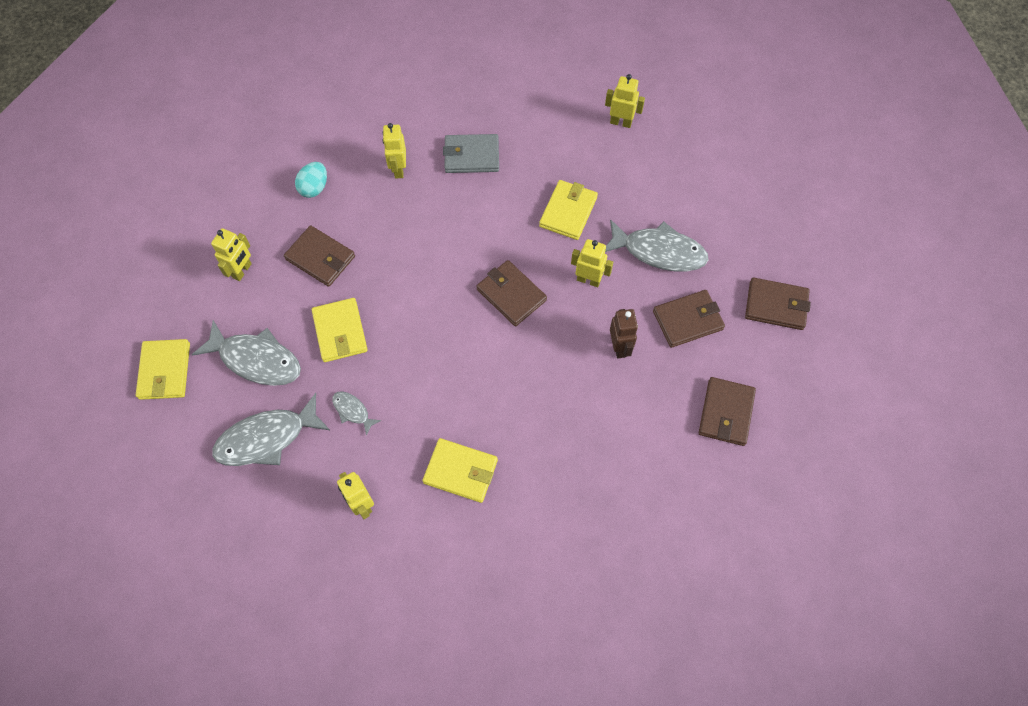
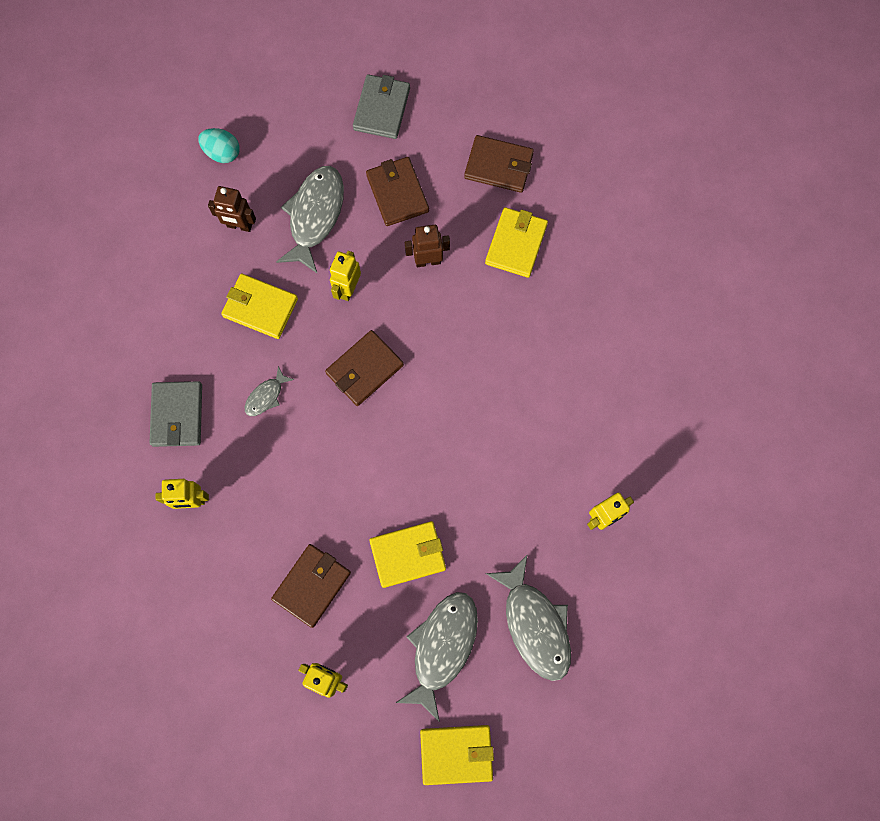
camera: 90 degrees left, 10 degrees up
turquoise egg [295,162,327,198] -> turquoise egg moved to [198,128,240,163]
grey fish [332,391,381,436] -> grey fish moved to [245,366,294,416]
yellow wallet [423,438,498,503] -> yellow wallet moved to [485,207,548,278]
yellow robot [605,74,645,128] -> none
brown wallet [745,278,811,330] -> grey wallet [353,74,410,139]
none -> brown robot [208,186,256,232]

